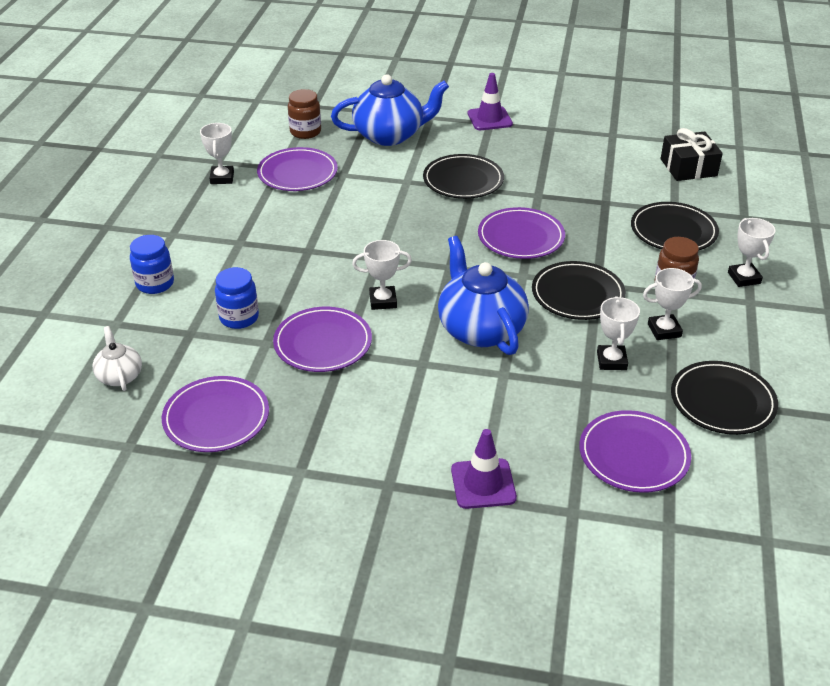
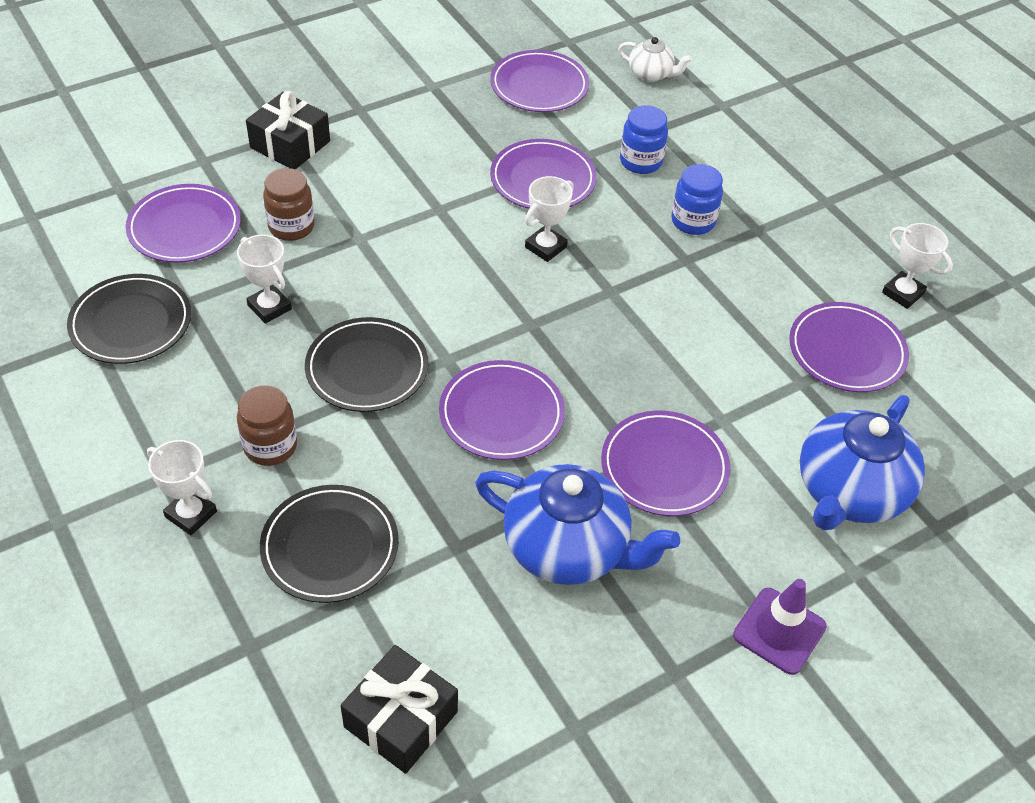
camera: 135 degrees right, 10 degrees up
blue jar [130,235,174,294] -> blue jar moved to [671,164,723,235]
brown jar [288,89,321,139] -> brown jar moved to [263,168,315,241]
black plate [423,154,504,199] -> purple plate [601,410,730,516]
blue teapot [438,236,529,355] -> blue teapot moved to [475,464,680,585]
purple traffic cone [451,429,517,509] -> black gift [246,91,330,170]
white trophy [643,268,702,340] -> none

